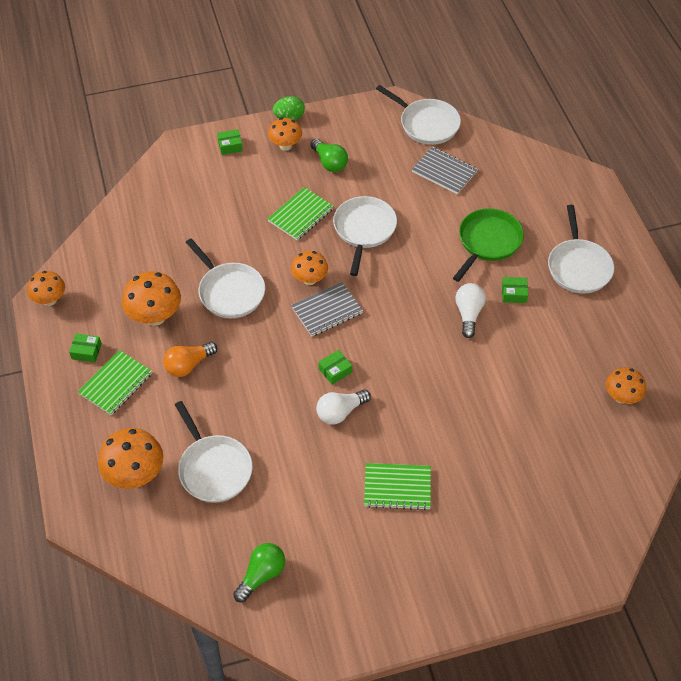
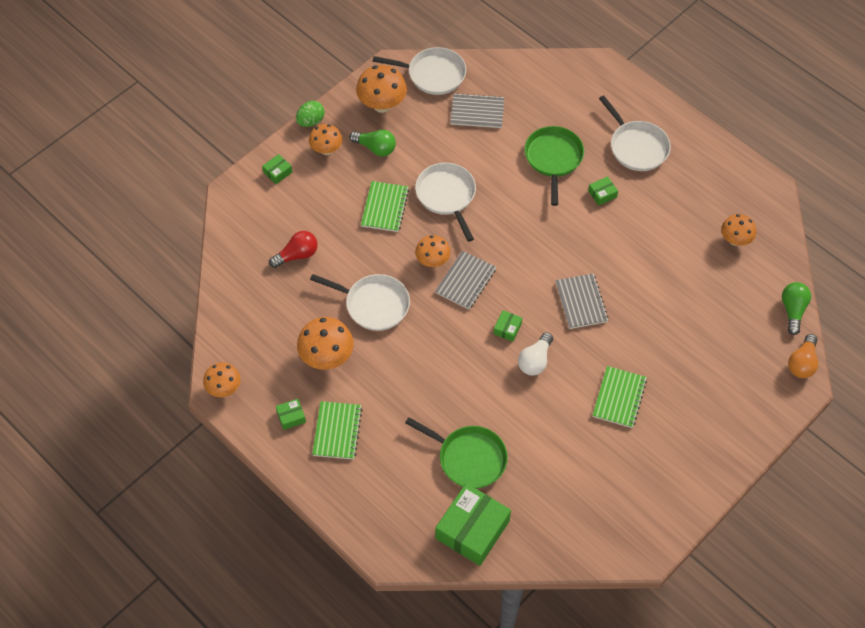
camera: 30 degrees left, 5 degrees up
orange mushroom [98,428,163,489] -> orange mushroom moved to [356,65,407,113]
orange light bulb [163,342,217,377] -> orange light bulb moved to [788,334,818,378]
white pan [175,401,253,503] -> green pan [405,417,508,489]
green light bulb [233,543,285,602] -> green light bulb moved to [782,282,811,335]
green notebook [364,463,431,510] -> green notebook turned 45 degrees counterclockwise [593,366,647,428]
white light bulb [455,283,486,338] -> none
none -> red light bulb [269,231,318,268]
none -> green box [435,483,511,566]
none -> grey notebook [555,273,608,329]

